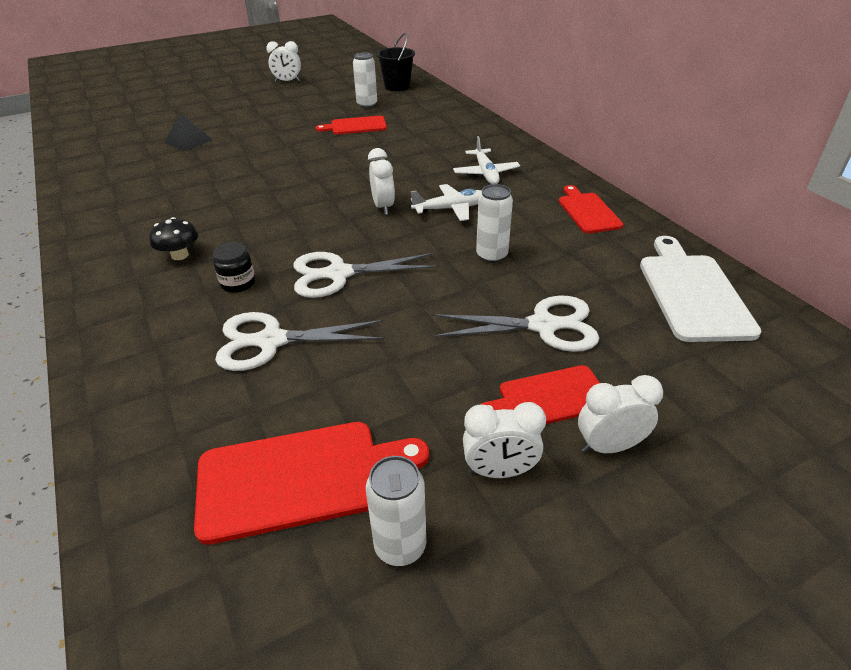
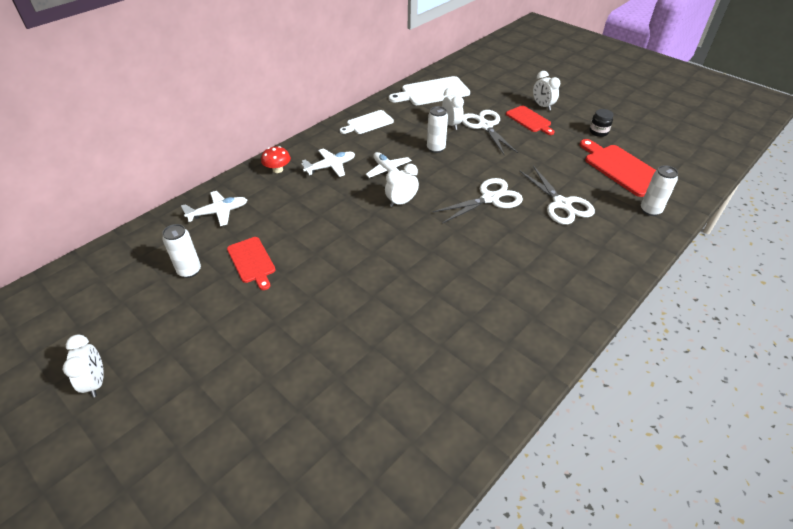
camera: 110 degrees left, 5 degrees up
black mushroom [149,217,198,260] -> none
black pyramid [164,113,213,151] -> none
black jar [213,242,255,293] -> black jar moved to [589,109,613,137]
white scissors [293,252,438,298] -> white scissors turned 90 degrees counterclockwise [433,178,523,224]
white can [366,456,426,566] -> white can moved to [641,165,678,216]
black bucket [376,33,415,91] -> none
white clock [463,402,546,478] -> white clock moved to [442,88,464,130]
red cutting board [559,185,623,233] -> white cutting board [340,110,394,134]
none -> white plane [181,191,247,226]
none -> red mushroom [261,146,291,173]

